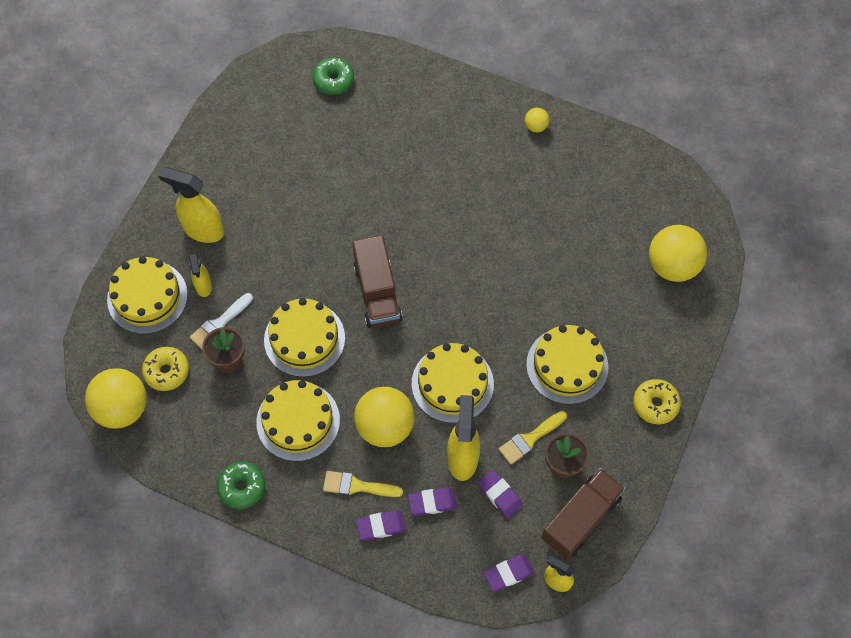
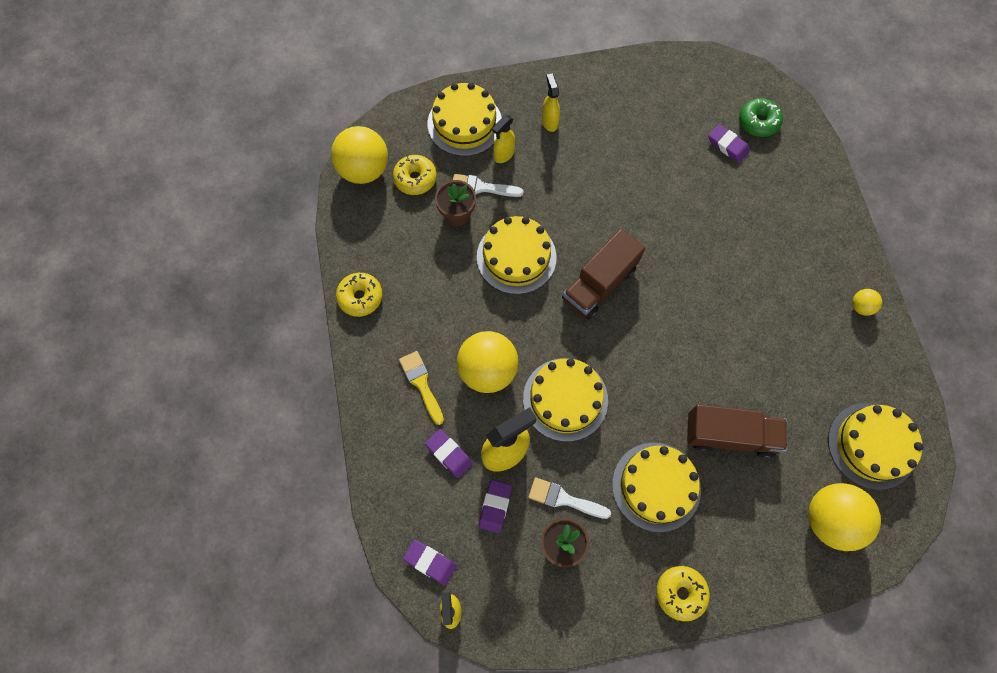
camera: 55 degrees right, 5 degrees up
yellow spray bottle [159,167,224,243] -> yellow spray bottle [542,73,560,132], size x0.58
green donut [217,462,265,509] -> yellow donut [336,273,383,317]
yellow cake [256,380,340,461] -> yellow cake moved to [828,403,923,490]
purple eraser [356,510,406,540] -> purple eraser moved to [708,124,750,163]
yellow brush [499,411,567,465] -> white brush [528,477,611,519]
brown truck [541,468,625,560] -> brown truck moved to [687,404,787,459]

